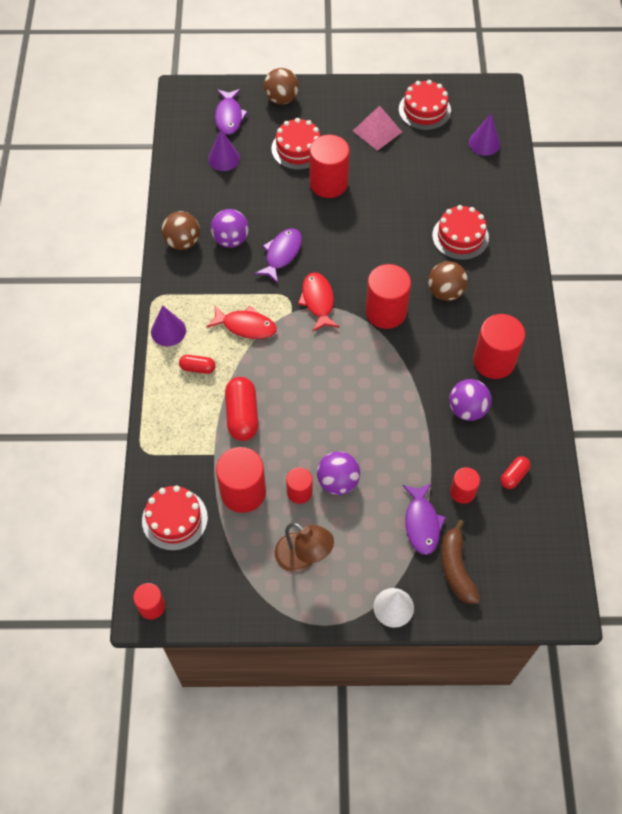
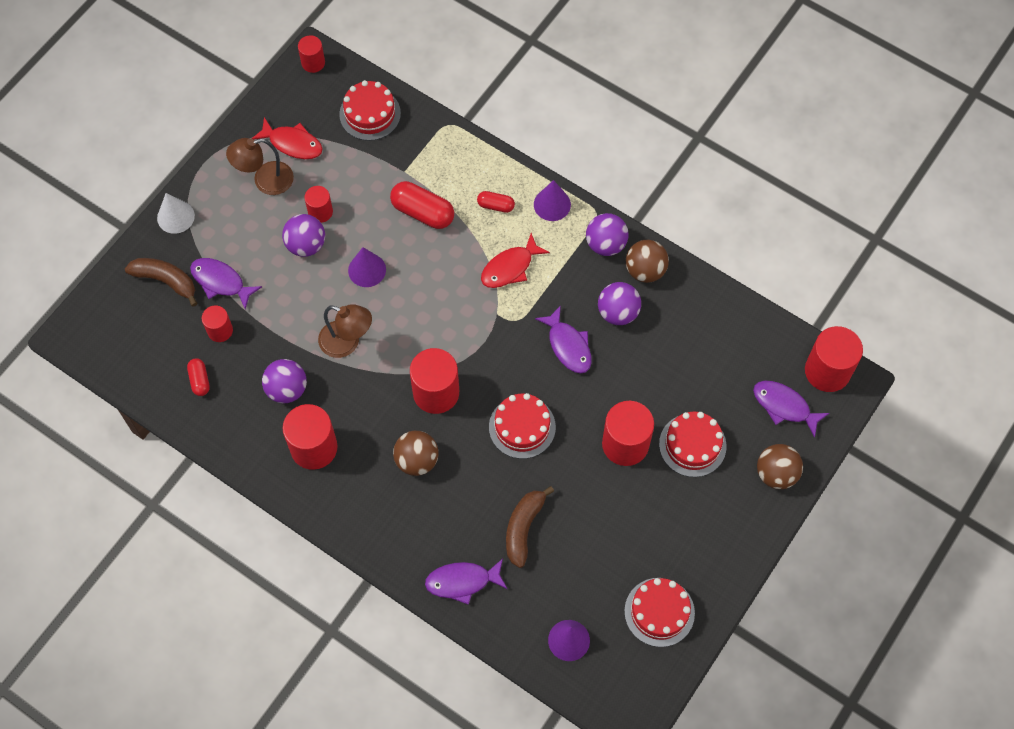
camera: 125 degrees right, 5 degrees up
red capsule [179,355,216,374] -> red capsule turned 60 degrees clockwise [477,191,515,213]
purple cone [208,129,240,171] -> purple cone moved to [348,247,386,287]
red cylinder [216,447,266,513] -> red cylinder moved to [805,326,863,392]
red fish [298,272,339,331] -> red fish moved to [252,117,323,159]
pink pyramid [353,106,402,151] -> none
red cake [432,205,489,260] -> red cake moved to [489,393,556,459]
none -> brown lamp [318,304,372,358]
none -> purple fish [425,559,507,605]
none -> brown banana [506,486,554,568]
none -> purple ball [586,213,629,256]

